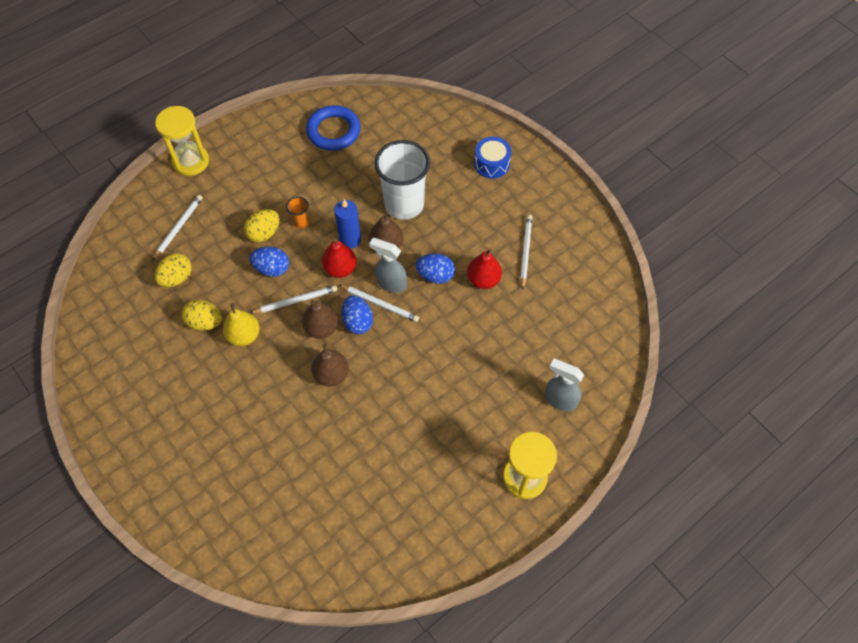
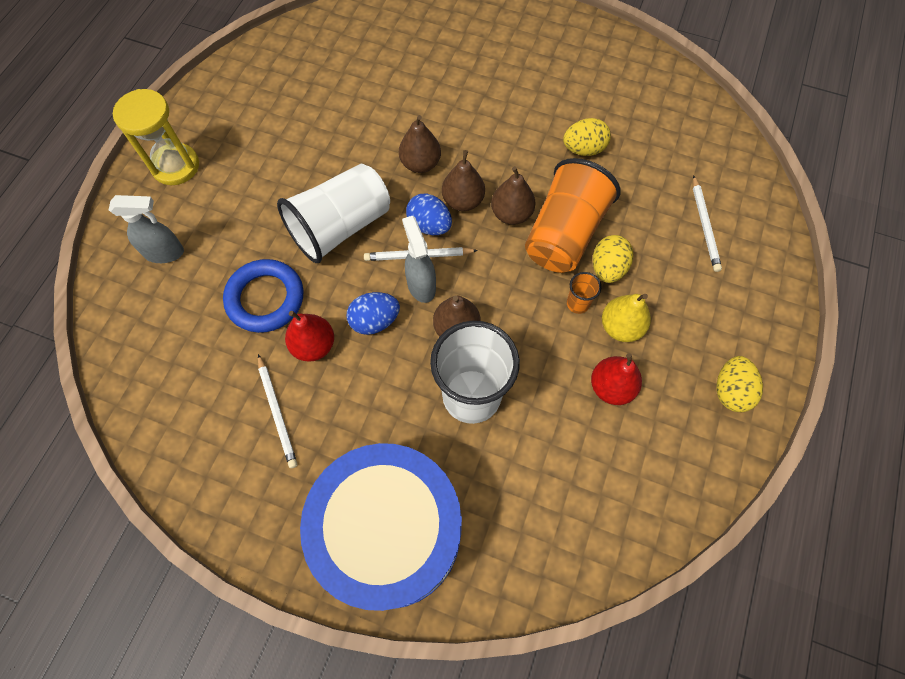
camera: 150 degrees right, 5 degrees up
yellow hourglass [155,106,209,176] -> none
yellow egg [155,253,192,287] -> yellow egg moved to [716,356,763,412]
yellow pear [223,303,260,346] -> yellow pear moved to [602,294,651,342]
blue egg [249,247,289,277] -> orange cup [525,158,621,273]
white pencil [250,285,337,313] -> brown pear [491,166,535,225]
blue ring [306,105,361,151] -> blue ring moved to [223,259,304,333]
red pear [322,239,357,278] -> red pear moved to [591,353,642,405]
blue candle [334,199,361,249] -> none
grey spray bottle [369,238,407,293] -> grey spray bottle turned 105 degrees counterclockwise [402,216,436,303]
blue drum [474,137,512,179] -> blue drum [300,443,462,611], size x2.43
none -> white cup [277,164,390,263]

